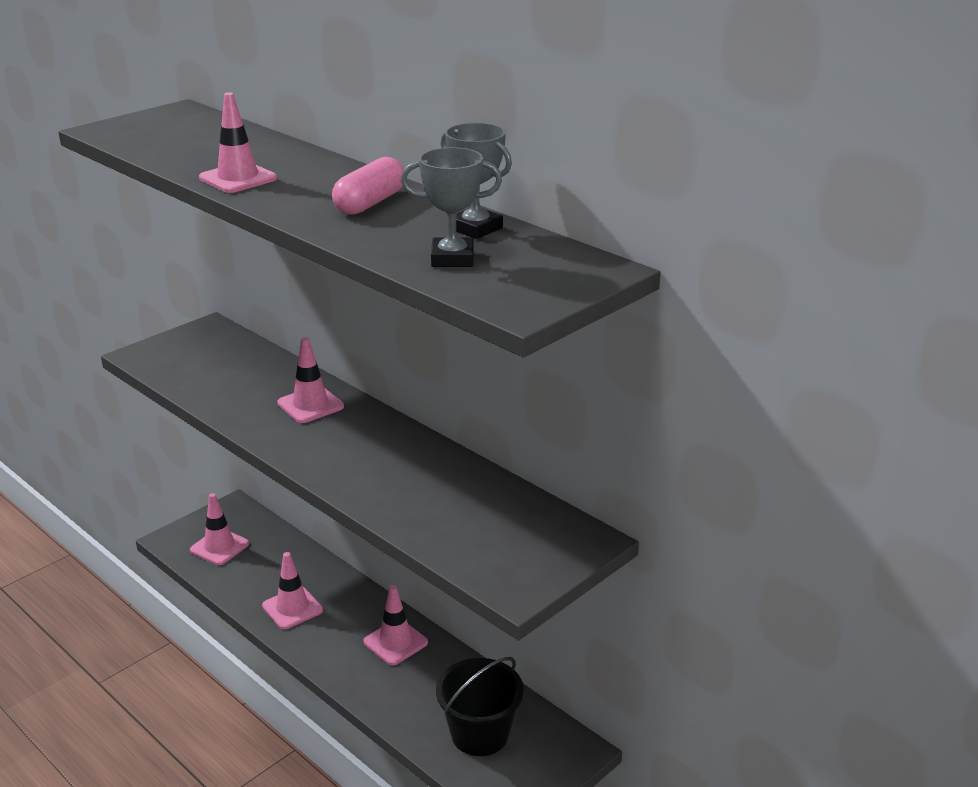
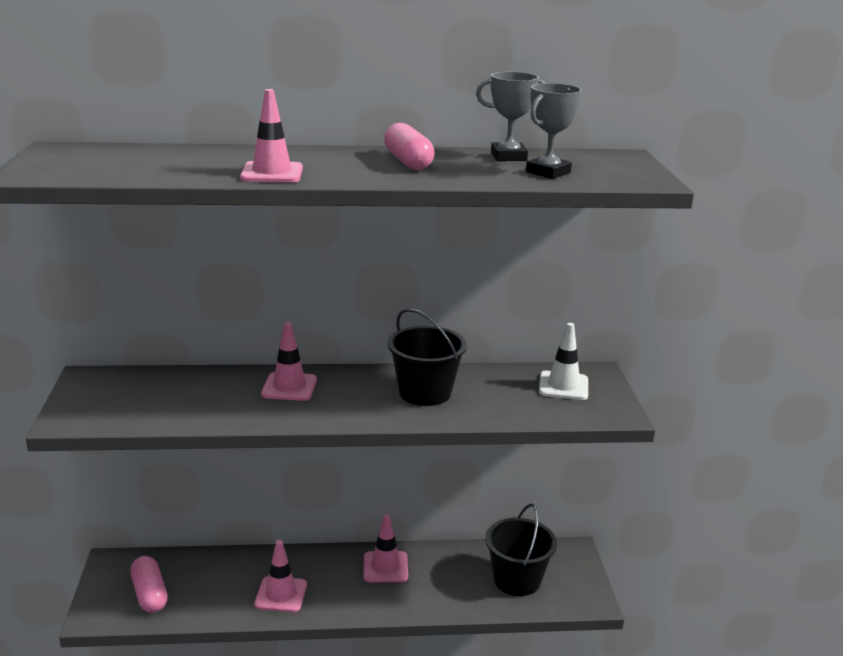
camera: 50 degrees left, 5 degrees down
pink traffic cone [190,493,249,565] -> pink capsule [130,556,168,613]
none -> black bucket [387,308,467,406]
none -> white traffic cone [539,323,588,400]

